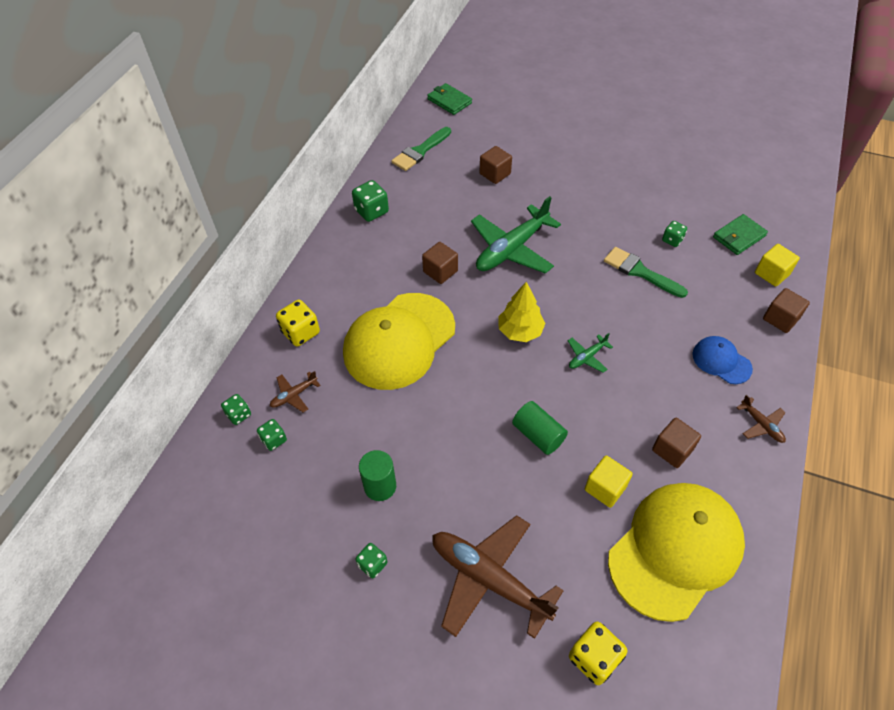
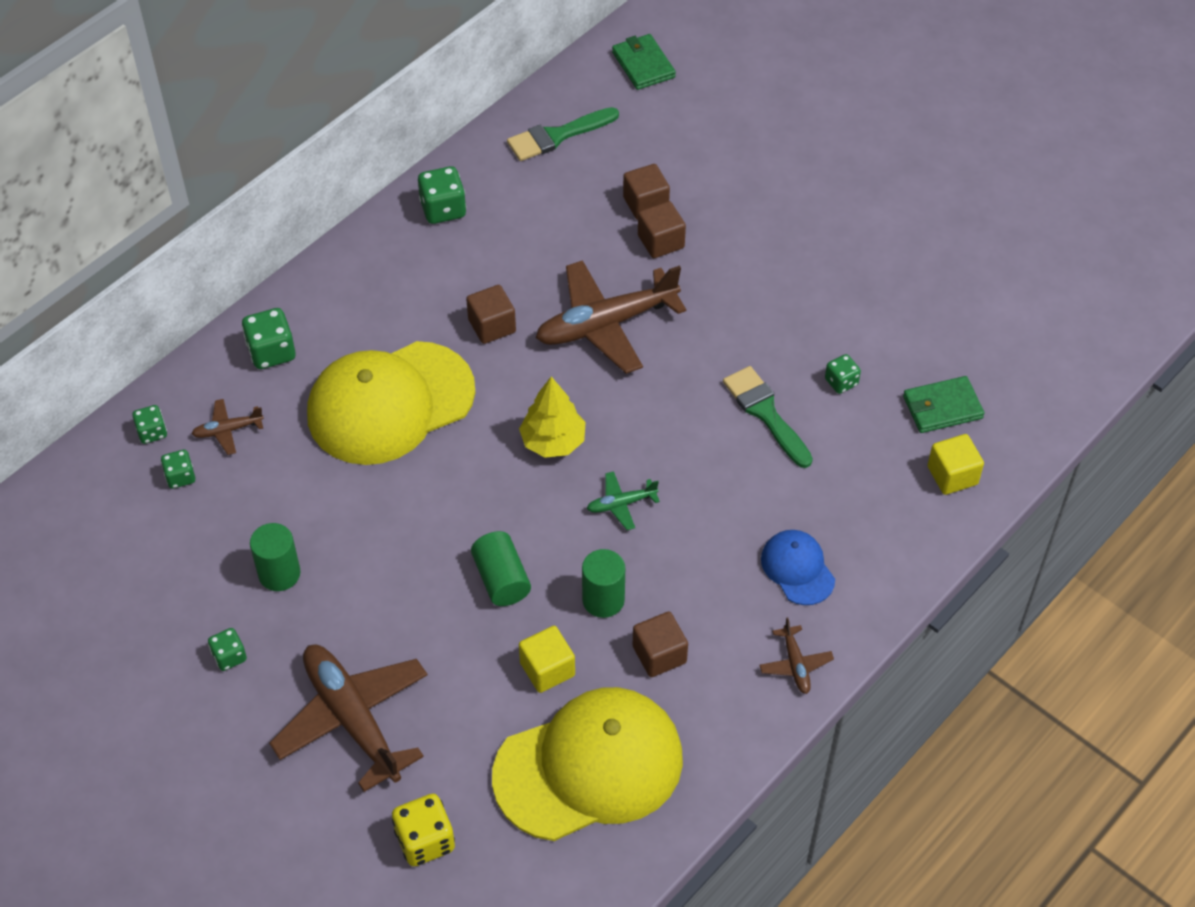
camera: 20 degrees right, 0 degrees up
yellow dice [276,300,320,347] -> green dice [242,308,295,369]
green plane [471,196,561,274] -> brown plane [536,260,686,374]
brown cube [763,288,810,333] -> brown cube moved to [638,201,686,258]
none -> green cylinder [582,549,625,618]

